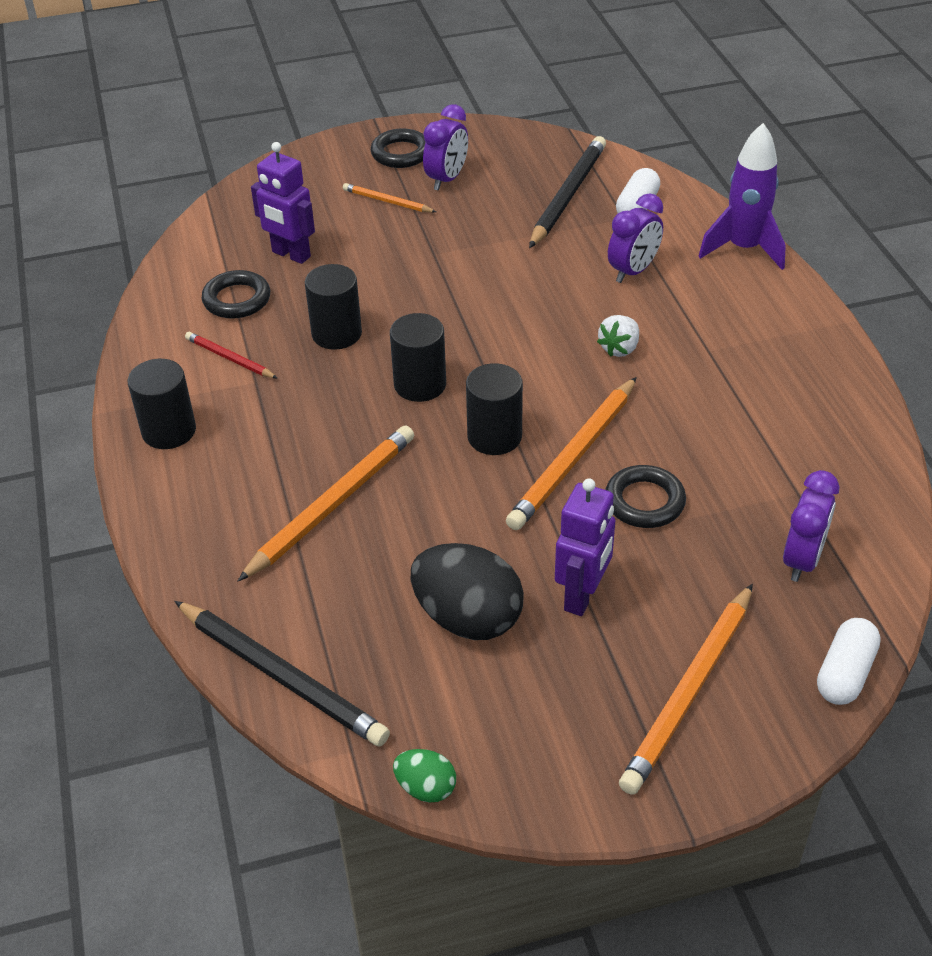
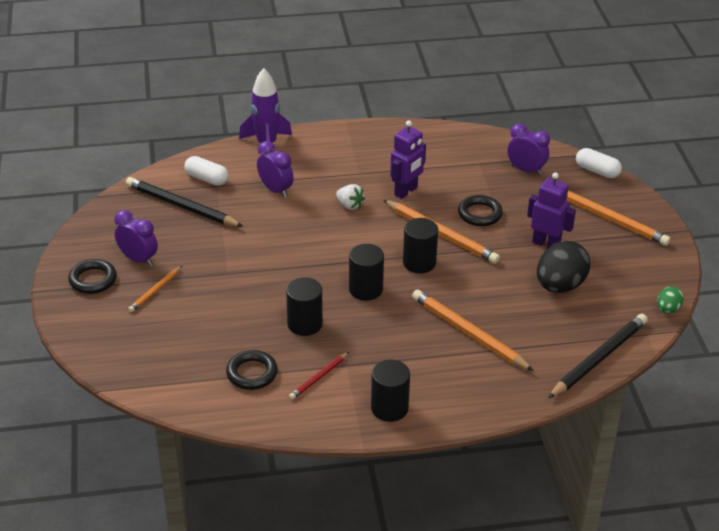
camera: 85 degrees left, 5 degrees down
purple robot [251,142,315,264] -> purple robot moved to [390,121,426,199]

